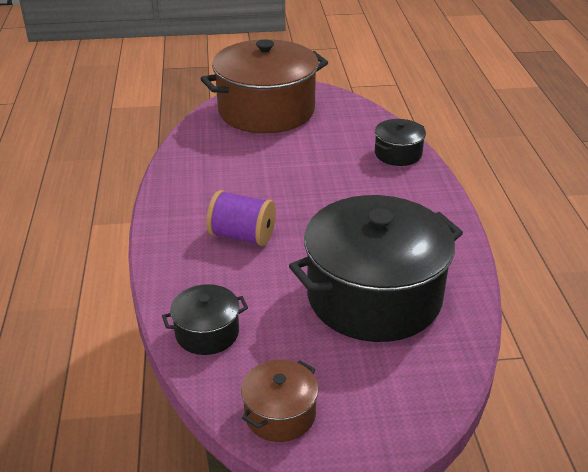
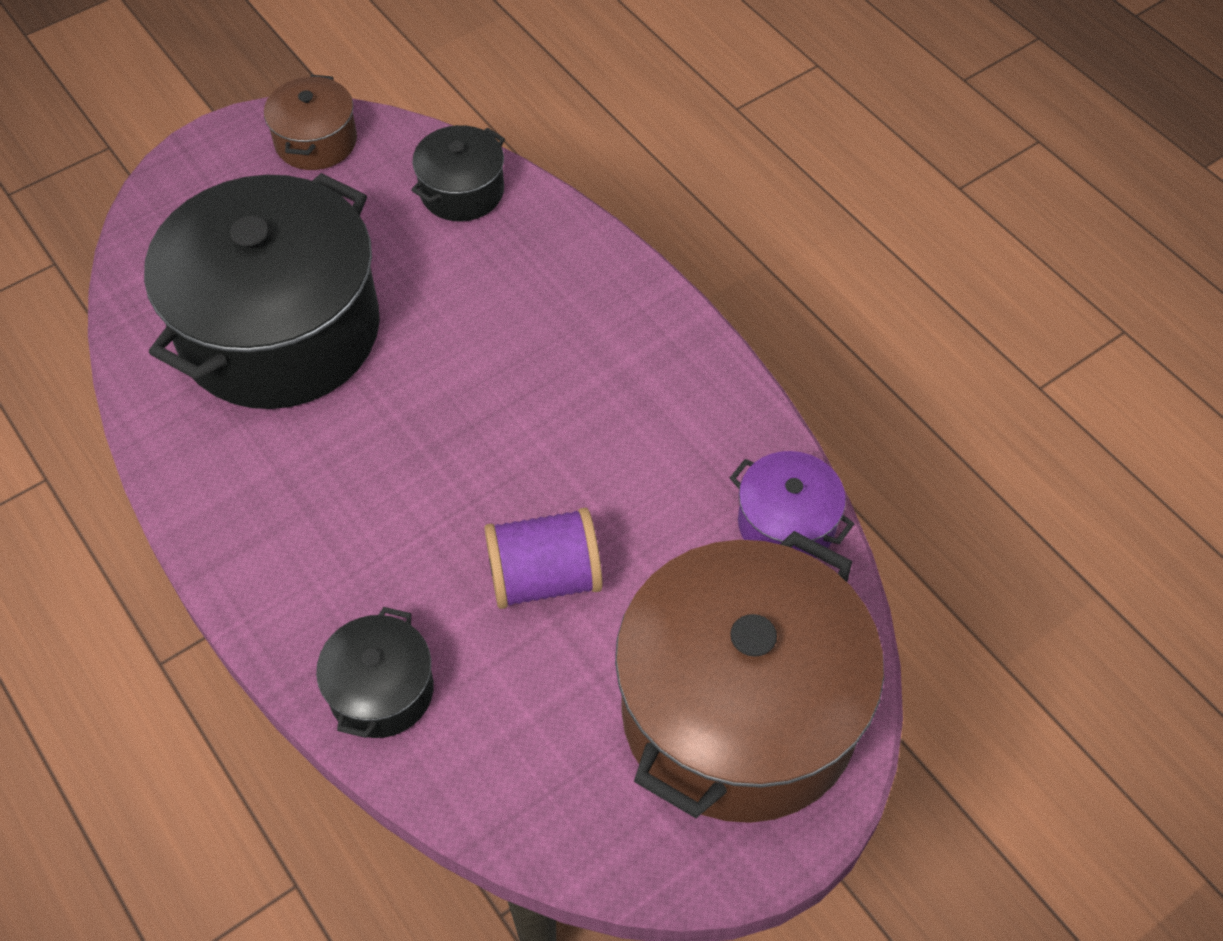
camera: 150 degrees right, 20 degrees up
purple spool [206,190,276,246] -> purple spool moved to [484,508,602,609]
none -> purple pot [730,451,854,558]

